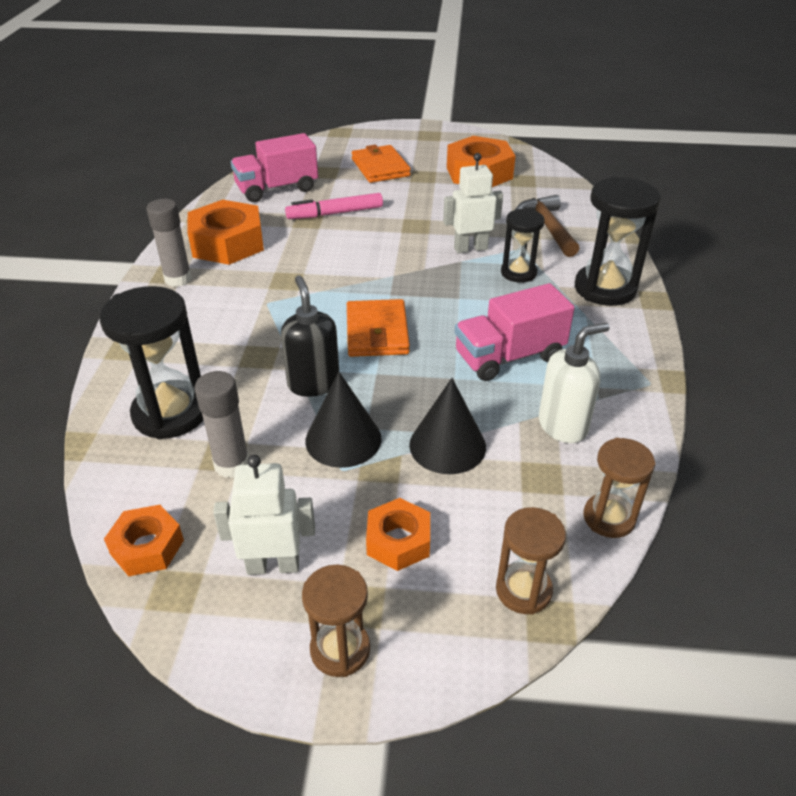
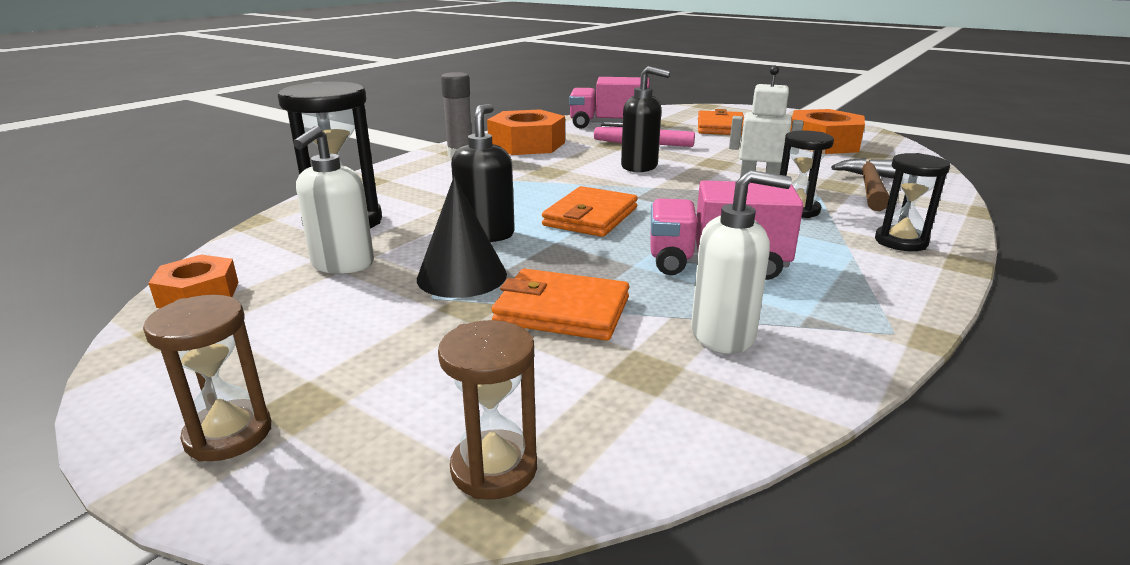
camera: 30 degrees right, 15 degrees down
grey glue stick [195,371,249,478] -> white soap dispenser [293,126,374,274]
white robot [213,455,315,575] -> none
orange nut [366,498,430,571] -> none
black cone [409,378,486,474] -> orange wallet [491,269,629,341]
black hourglass [575,177,661,306] -> black hourglass [875,153,950,251], size x0.60
brown hourglass [583,438,655,538] -> none
none -> black soap dispenser [621,66,670,172]

